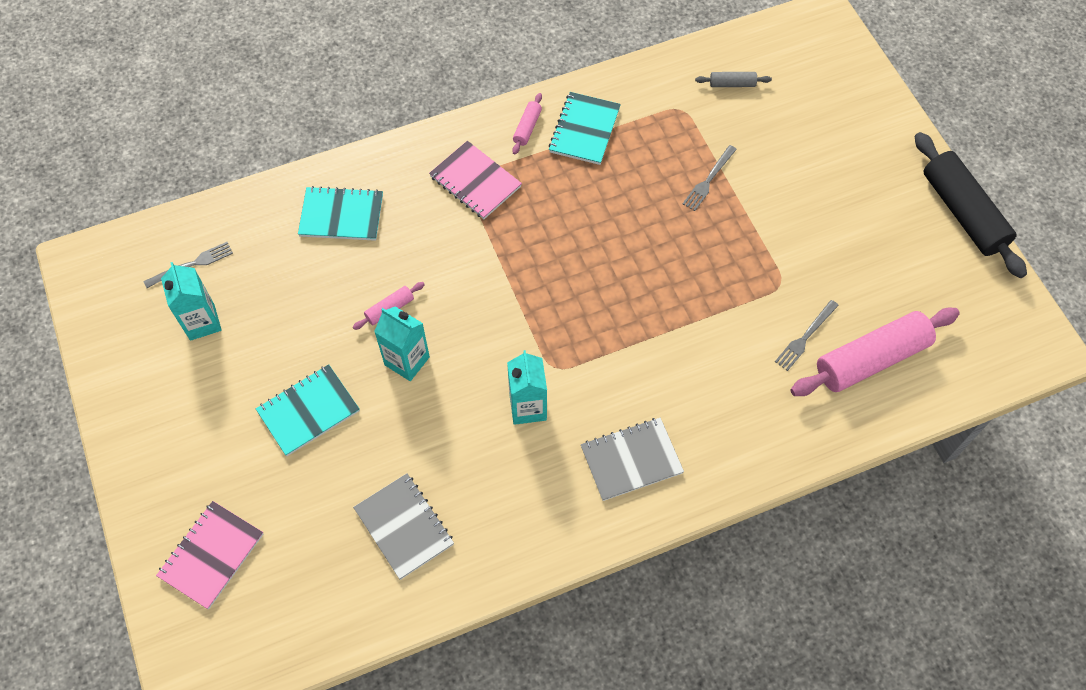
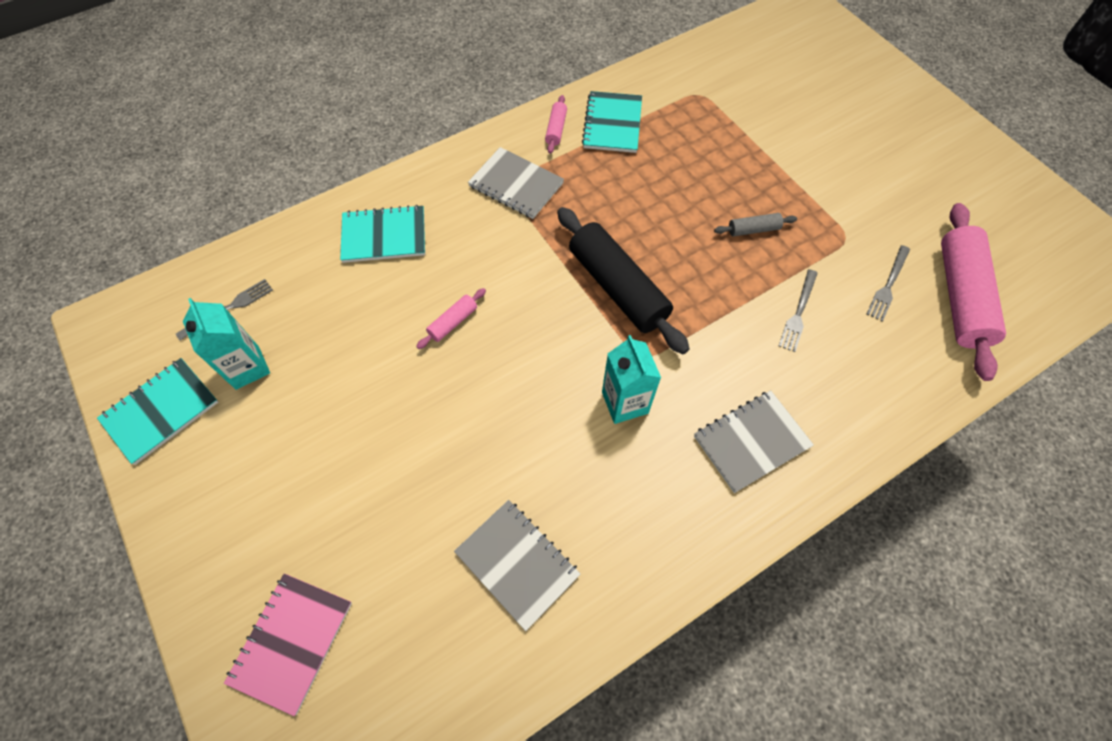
camera: 10 degrees left, 0 degrees up
turquoise notebook [256,364,360,456] -> turquoise notebook moved to [97,358,218,465]
turquoise carton [374,306,430,381] -> none
pink notebook [429,141,522,219] -> grey notebook [468,147,564,219]
grey fork [683,145,737,211] -> grey fork moved to [779,269,818,352]
grey rolling pin [695,72,772,87] -> grey rolling pin moved to [714,213,797,237]
pink rolling pin [791,308,960,396] -> pink rolling pin turned 45 degrees counterclockwise [941,203,1006,381]
black rolling pin [915,132,1027,278] -> black rolling pin moved to [557,207,690,354]

